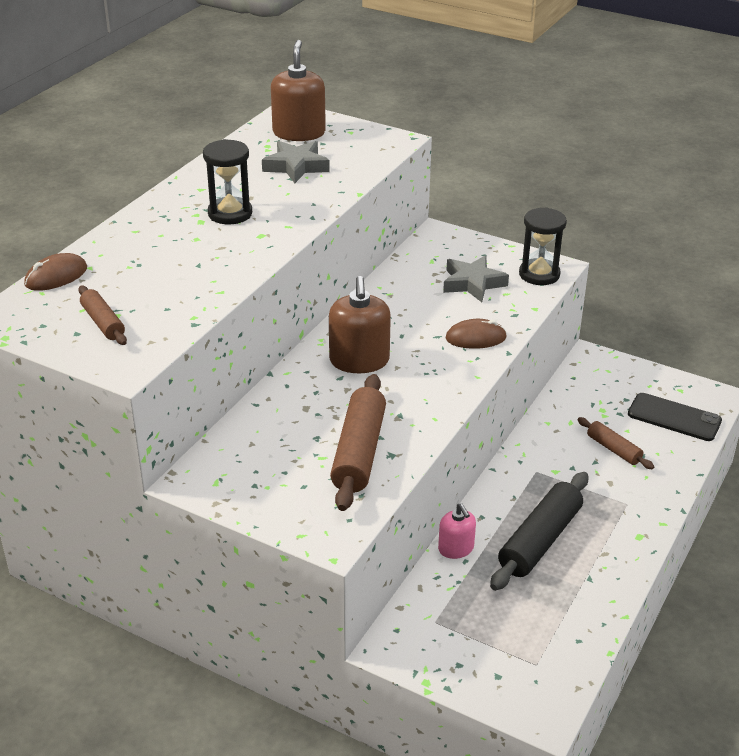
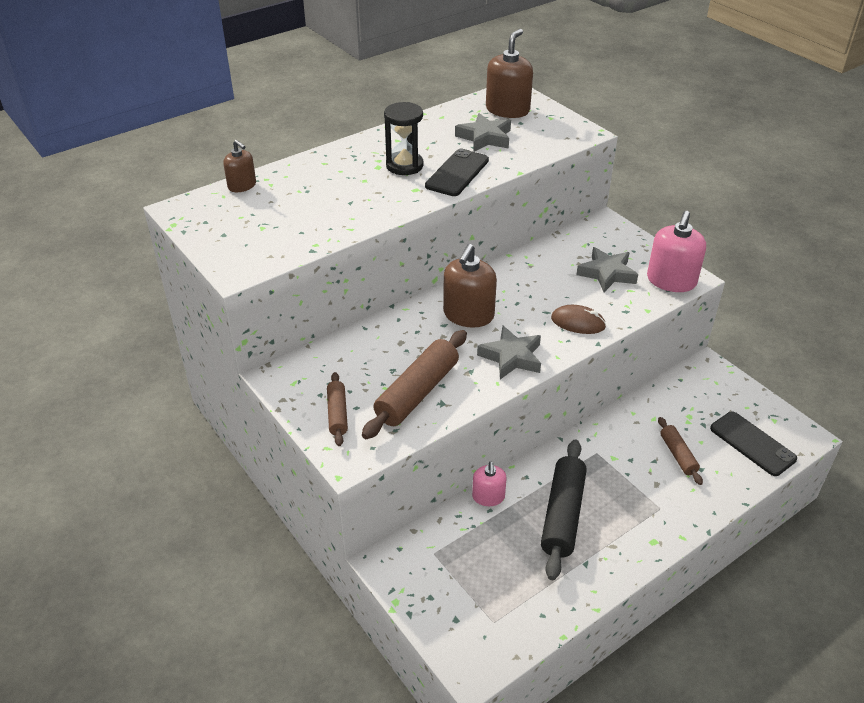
camera: 25 degrees right, 5 degrees up
brown mouse [24,253,87,291] -> brown soap dispenser [224,140,256,192]
brown rolling pin [78,285,127,345] -> brown rolling pin moved to [327,372,348,446]
black rolling pin [490,472,588,591] -> black rolling pin turned 45 degrees counterclockwise [541,440,587,580]
black hourglass [519,207,567,285] -> pink soap dispenser [647,211,706,292]
none -> black phone [425,149,489,196]
none -> grey star [477,326,541,379]

